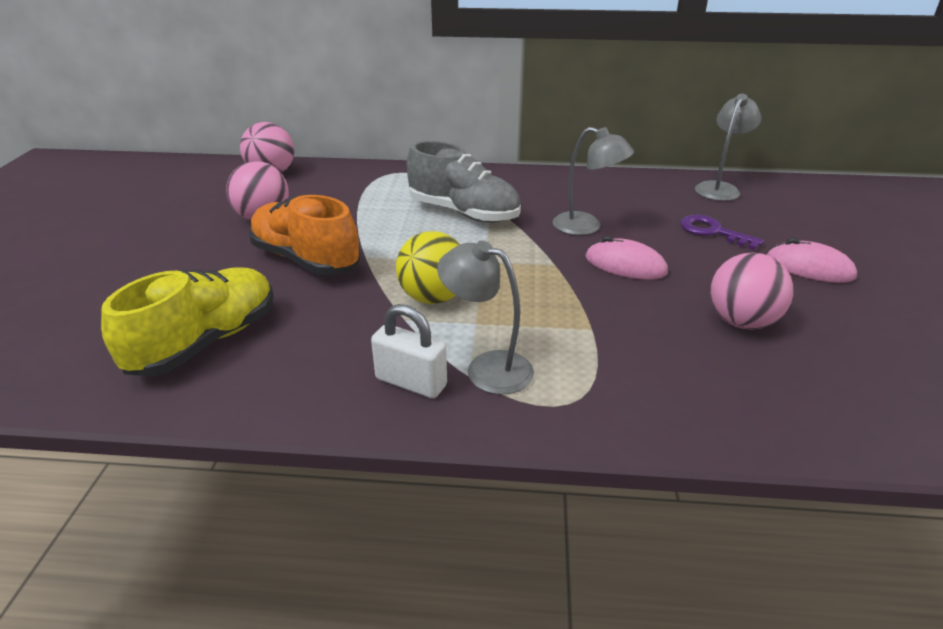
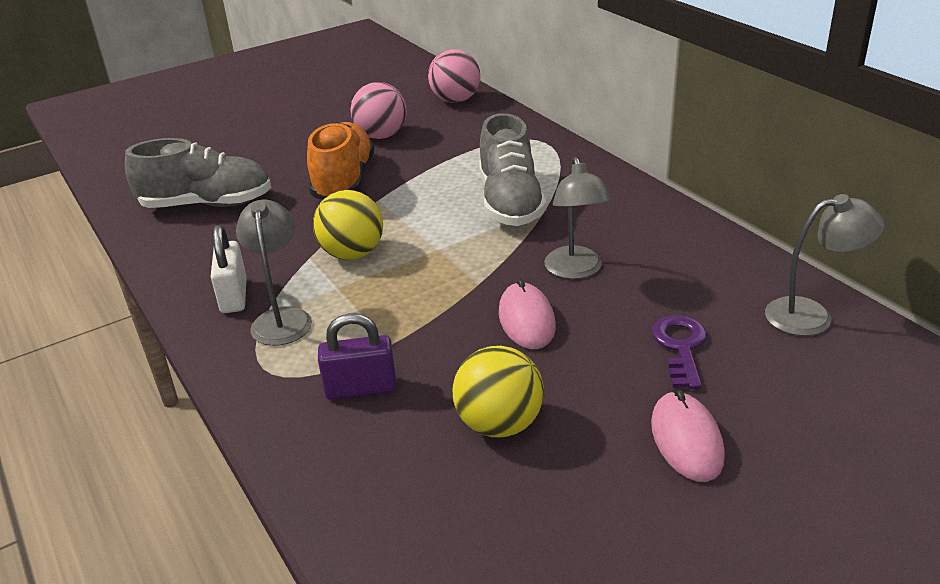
camera: 55 degrees right, 0 degrees up
yellow shoe [101,267,274,377] -> grey shoe [125,138,271,208]
pink ball [710,253,793,330] -> yellow ball [453,346,544,437]
none -> purple padlock [318,313,397,400]

